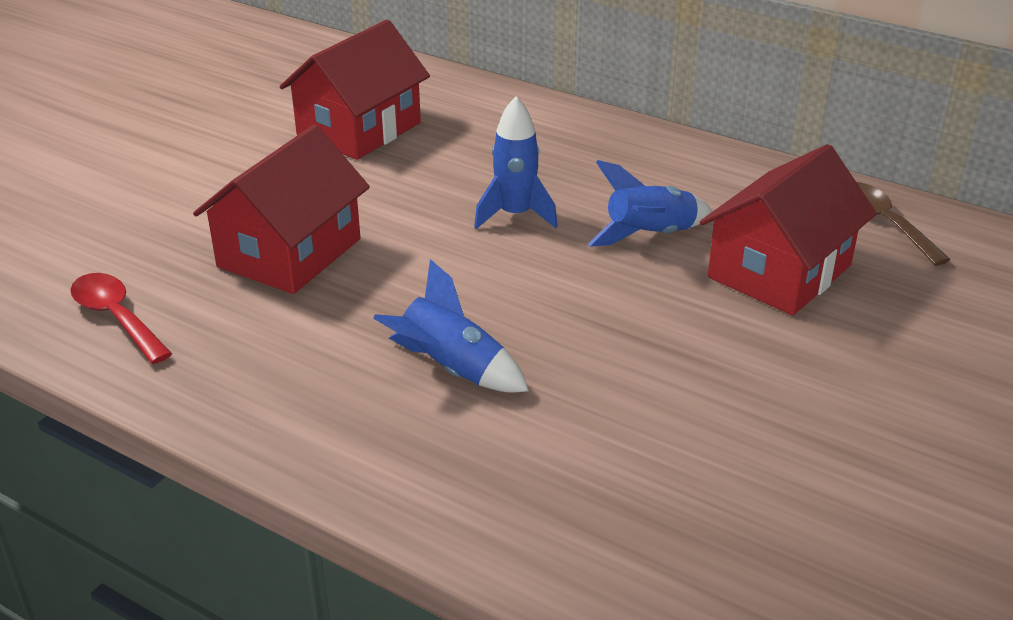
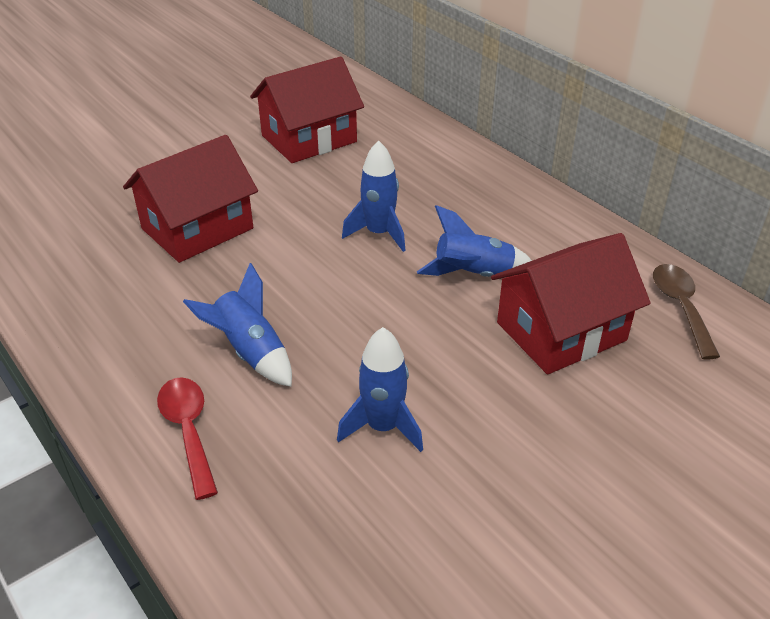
camera: 20 degrees right, 5 degrees up
red spoon [70,273,172,364] -> red spoon moved to [157,377,218,500]
none -> blue rocket [337,327,423,452]

